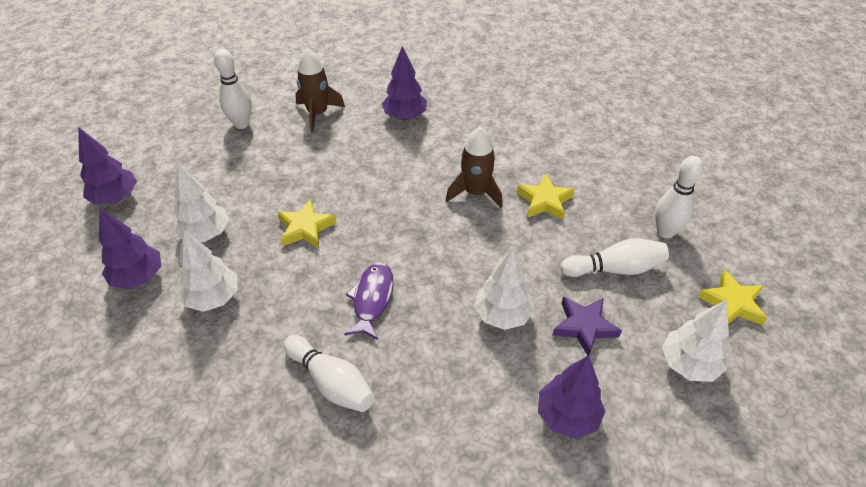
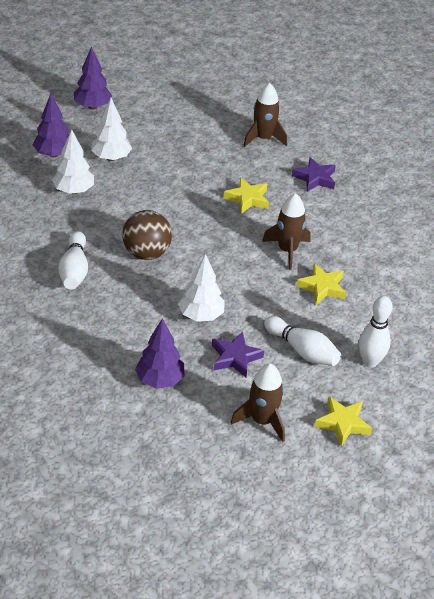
camera: 45 degrees right, 5 degrees down
white bowling pin [214,49,252,129] -> none
yellow star [277,199,337,248] -> yellow star moved to [223,177,269,214]
purple fish [344,262,393,340] -> brown ball [122,210,172,260]
purple tree [382,46,427,120] -> purple star [292,157,336,192]
white tree [662,300,729,382] -> brown rocket [231,363,285,442]

